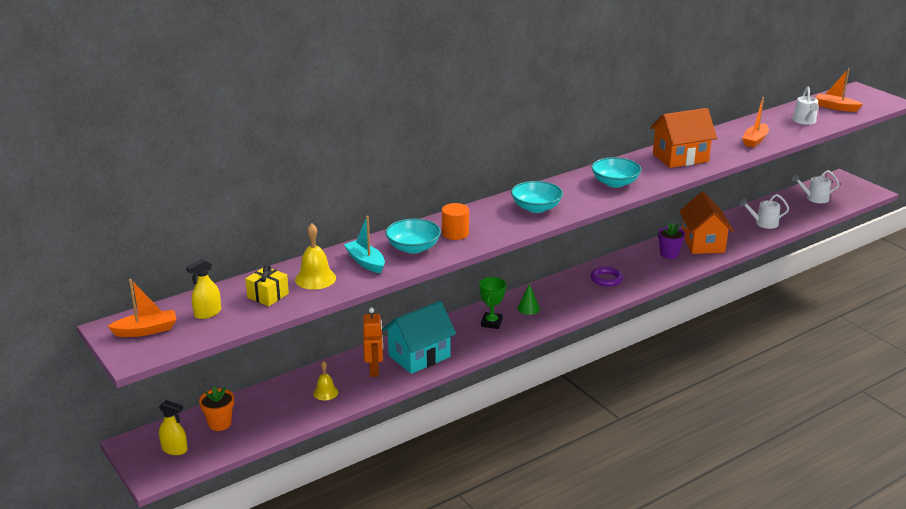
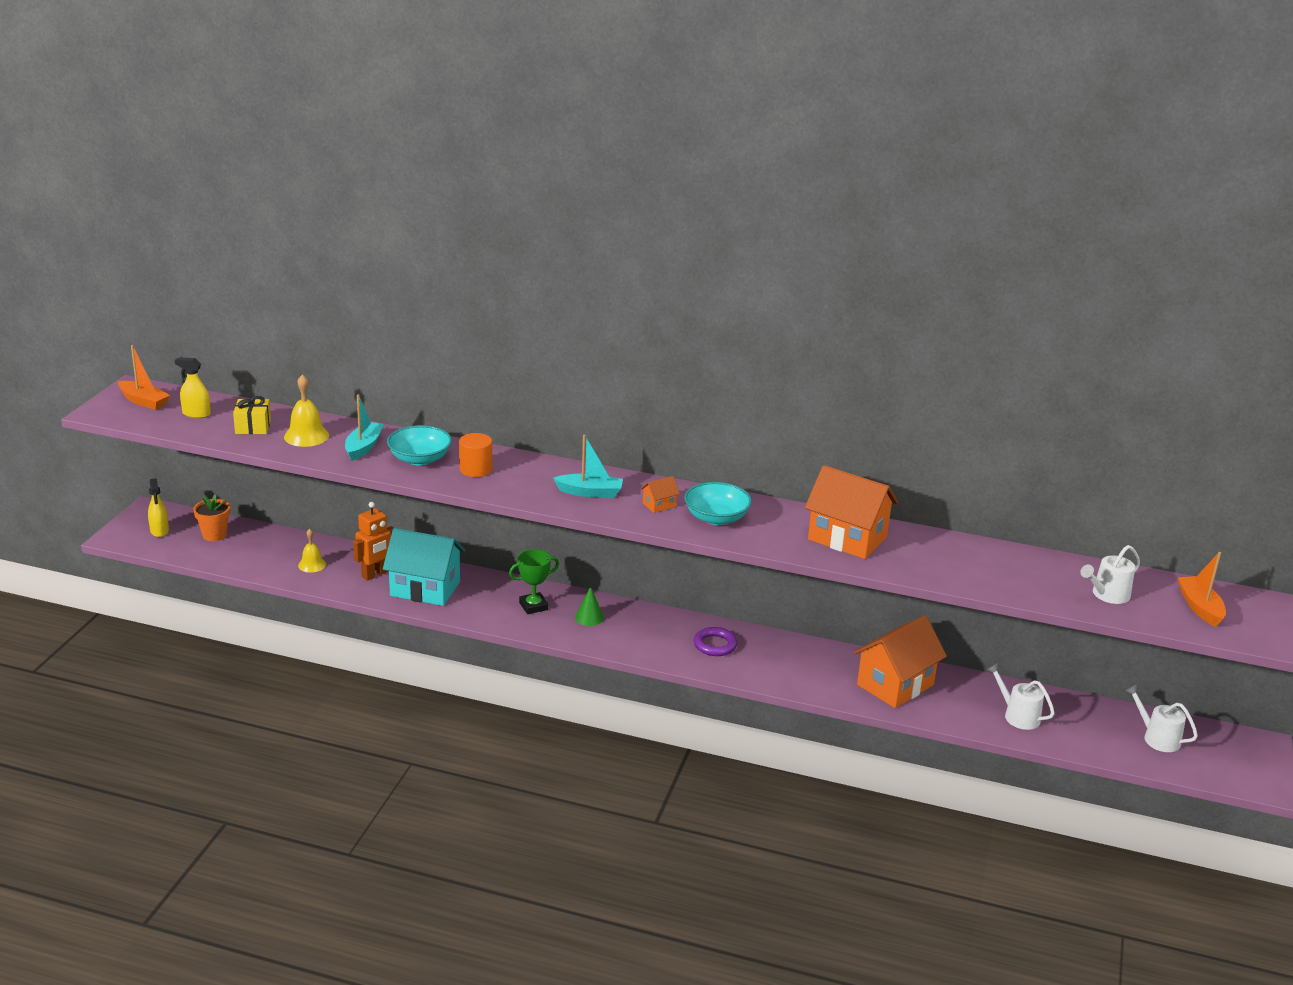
camera: 50 degrees right, 0 degrees up
turquoise bowl [511,181,563,213] -> turquoise boat [553,435,623,498]
purple flower pot [658,223,685,259] -> none
orange boat [742,97,769,148] -> none
none -> orange house [640,476,680,513]

